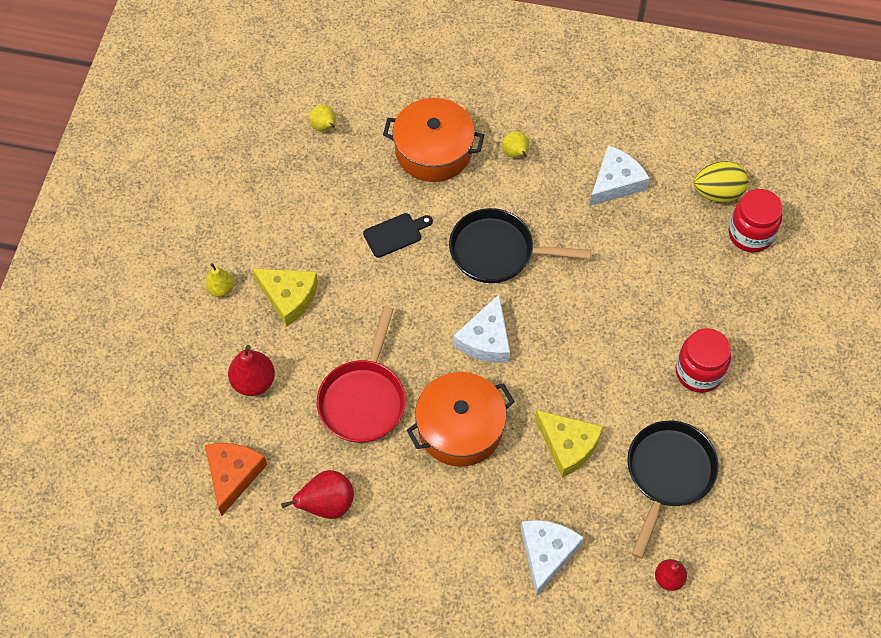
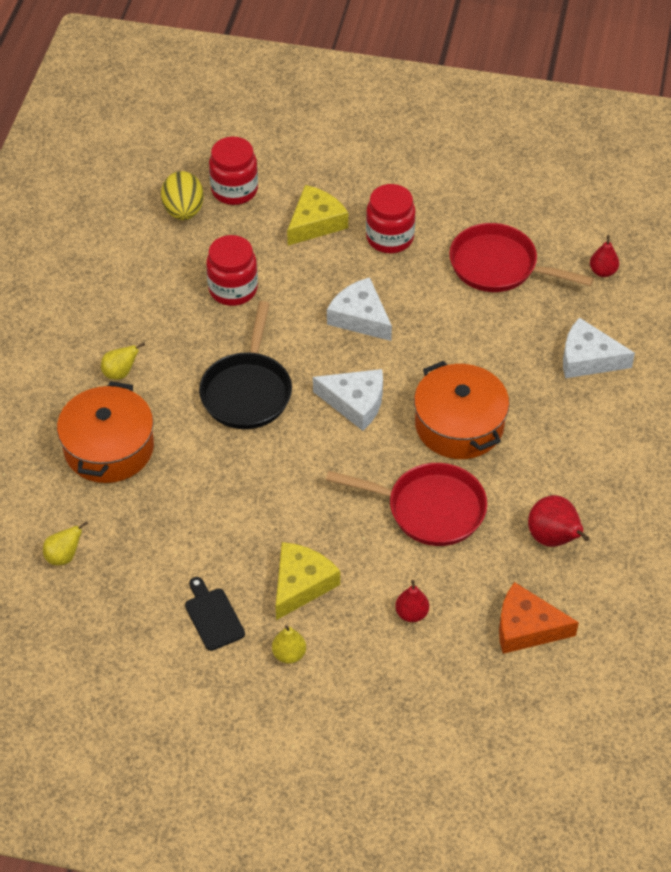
camera: 90 degrees left, 10 degrees down
red pear [228,345,275,396] -> red pear [395,580,429,622], size x0.64
black cutting board [363,213,433,258] -> black cutting board moved to [185,577,245,651]
yellow cheese [535,410,603,477] -> yellow cheese moved to [287,185,348,245]
white cheese [589,145,650,206] -> white cheese moved to [327,277,392,341]
black pan [627,421,719,559] -> red pan [449,223,594,292]
none -> red jar [206,235,258,306]

